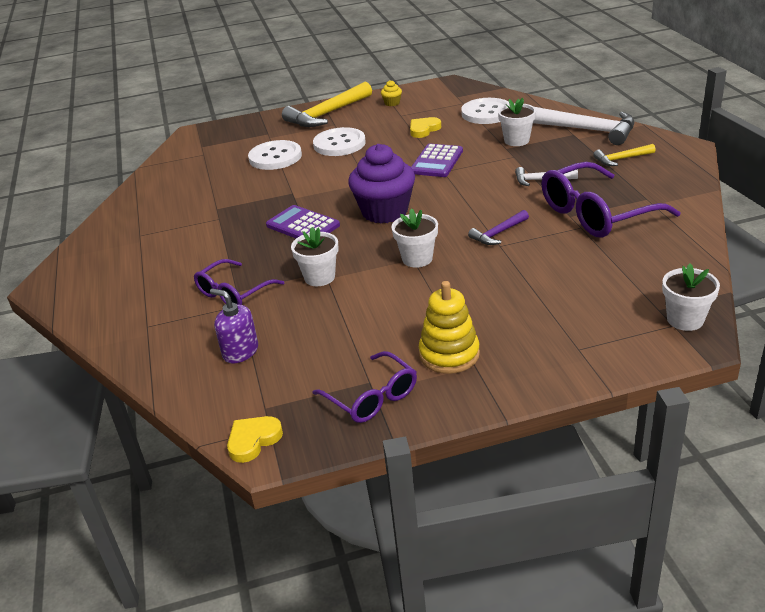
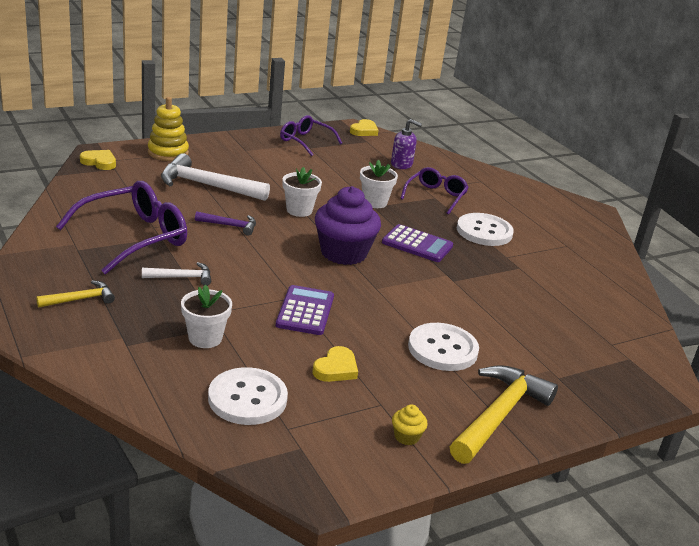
camera: 160 degrees right, 5 degrees down
white button [248,140,302,170] -> white button moved to [457,213,514,246]
yellow stacking toy [419,281,480,374] -> yellow stacking toy moved to [148,97,189,161]
purple hammer [468,210,529,245] -> purple hammer turned 60 degrees clockwise [195,212,256,236]
white hammer [533,107,634,145] -> white hammer moved to [161,153,270,201]
white flower pot [662,263,720,331] -> yellow heart [80,150,116,170]

